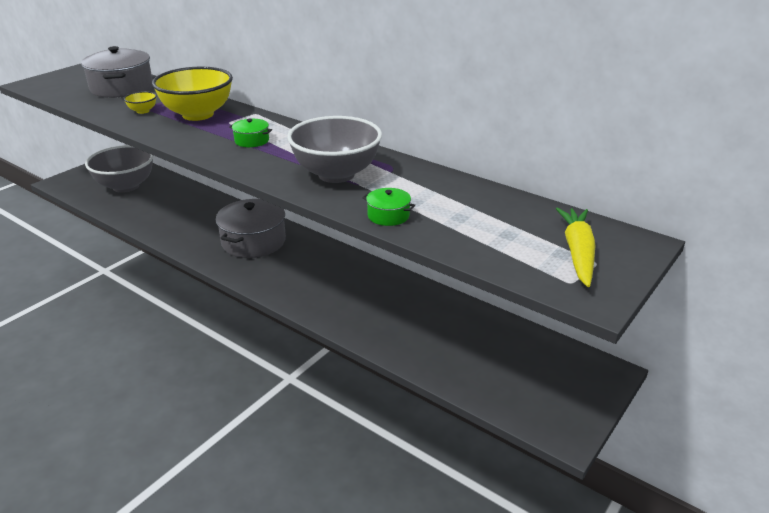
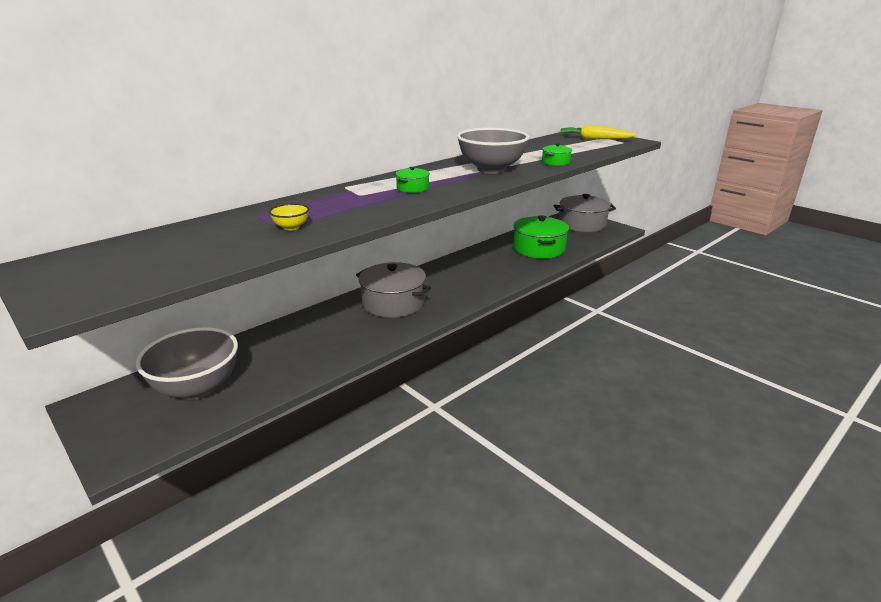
camera: 80 degrees left, 5 degrees down
grey pot [81,46,153,98] -> grey pot moved to [554,194,616,232]
yellow bowl [152,67,233,121] -> none
none -> green pot [513,215,569,259]

